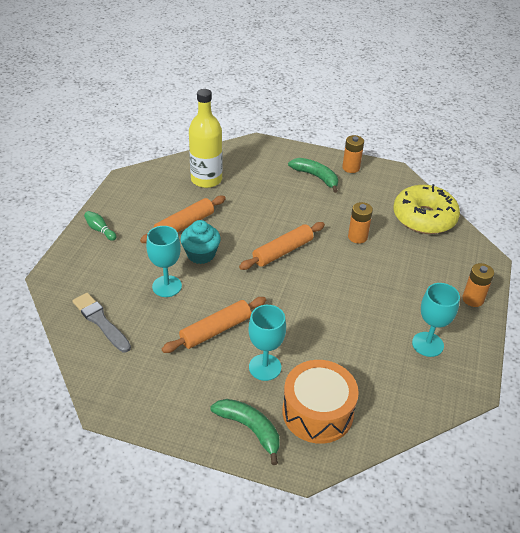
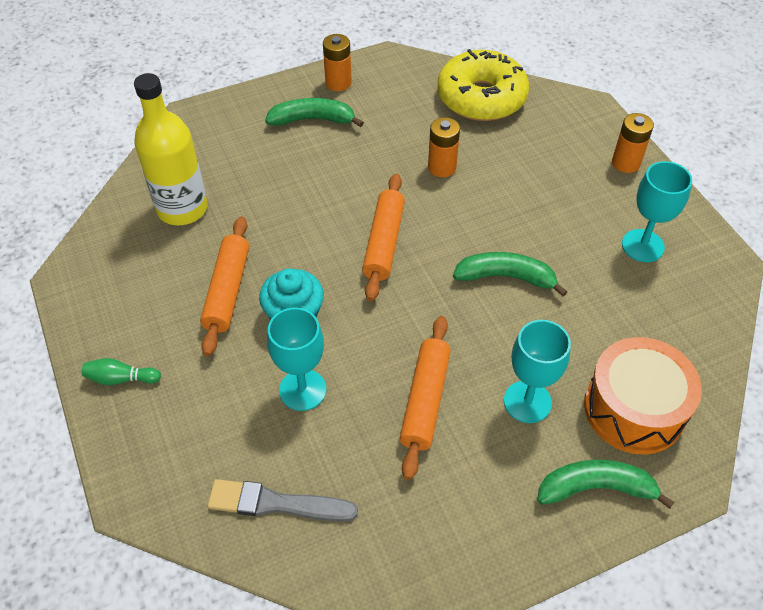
camera: 40 degrees left, 10 degrees up
none -> green banana [453,252,567,297]

